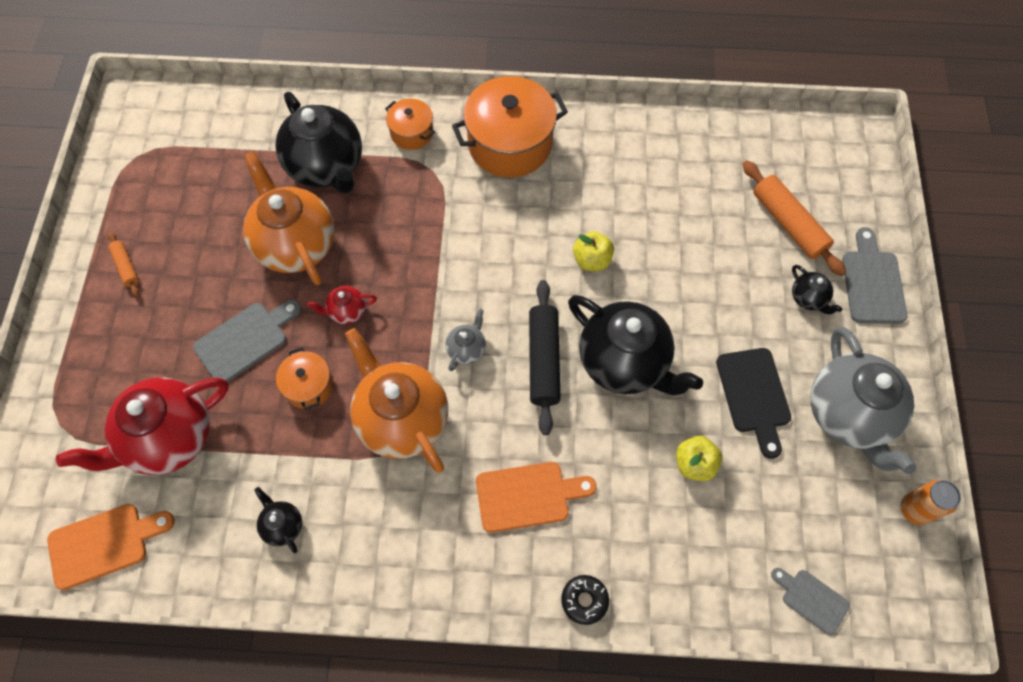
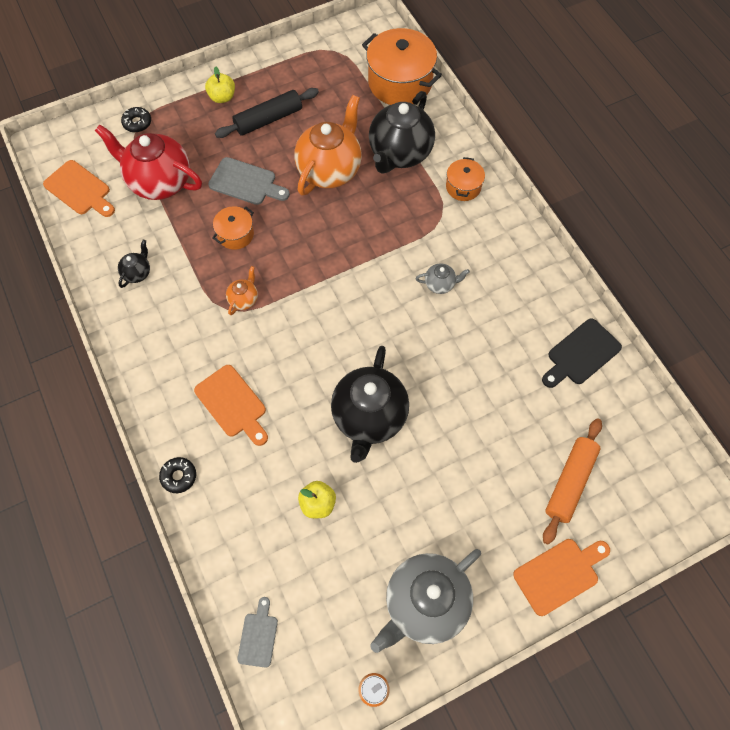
camera: 60 degrees right, 0 degrees up
orange rolling pin [108,232,139,297] -> none
red teapot [307,286,377,324] -> none
orange teapot [345,328,448,473] -> orange teapot [226,266,258,315], size x0.44
grey teapot [445,309,486,371] -> grey teapot moved to [416,263,470,294]
orange pot [452,76,568,178] -> orange pot moved to [362,28,442,105]
black rolling pin [529,280,561,435] -> black rolling pin moved to [215,88,319,138]
yellow apple [573,231,614,271] -> yellow apple moved to [205,66,235,103]
black cutting board [716,348,791,459] -> black cutting board moved to [542,318,622,388]
black teapot [792,265,842,315] -> none
grey cutting board [842,227,907,324] -> orange cutting board [513,539,610,616]
none -> black donut [121,107,151,132]

